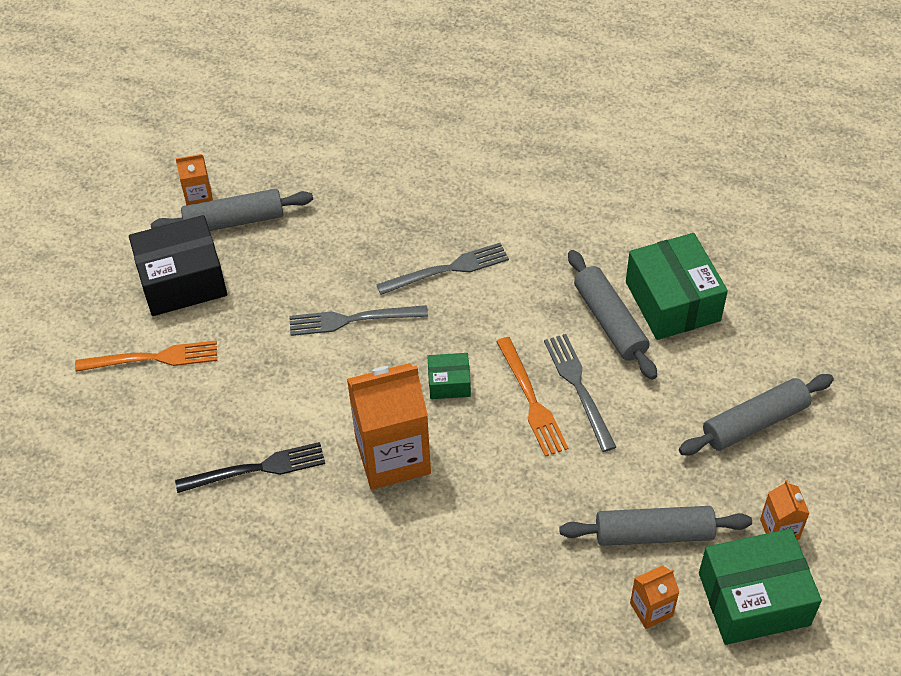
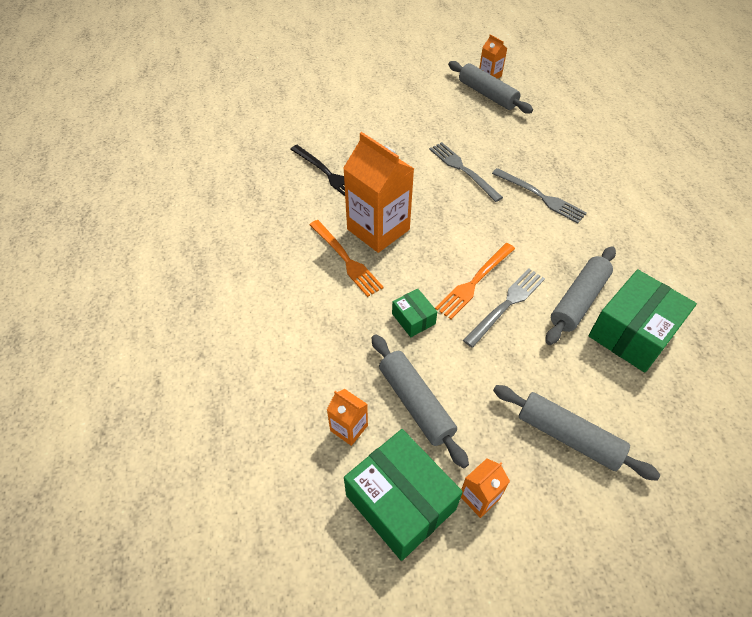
camera: 60 degrees right, 0 degrees up
orange fork [75,341,217,372] -> orange fork moved to [309,220,384,297]
black box [129,215,227,316] -> none
green box [427,353,471,399] -> green box moved to [392,288,437,337]

